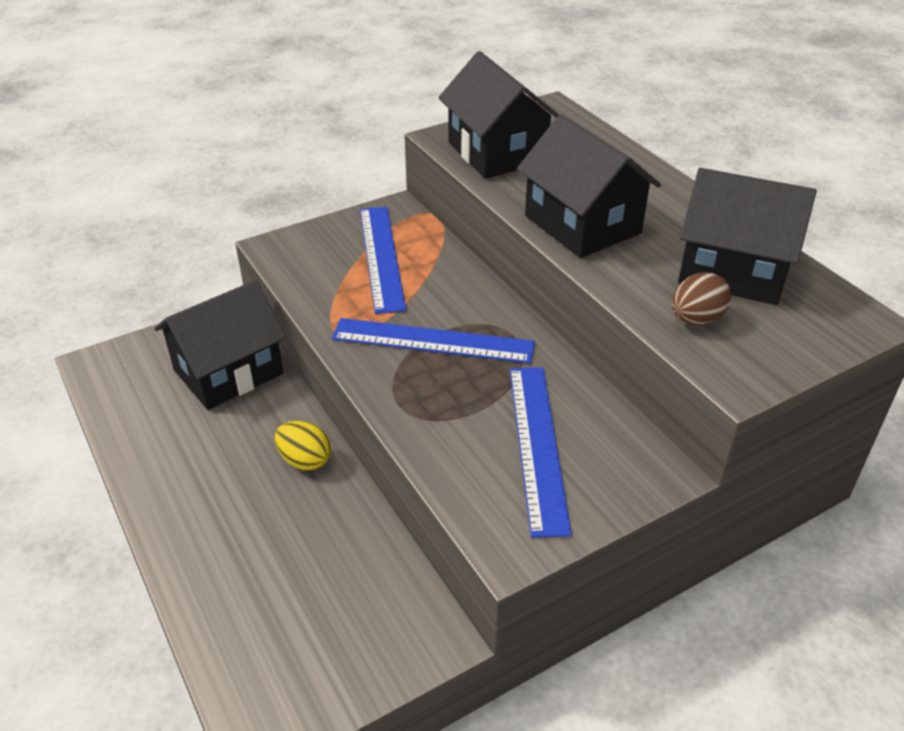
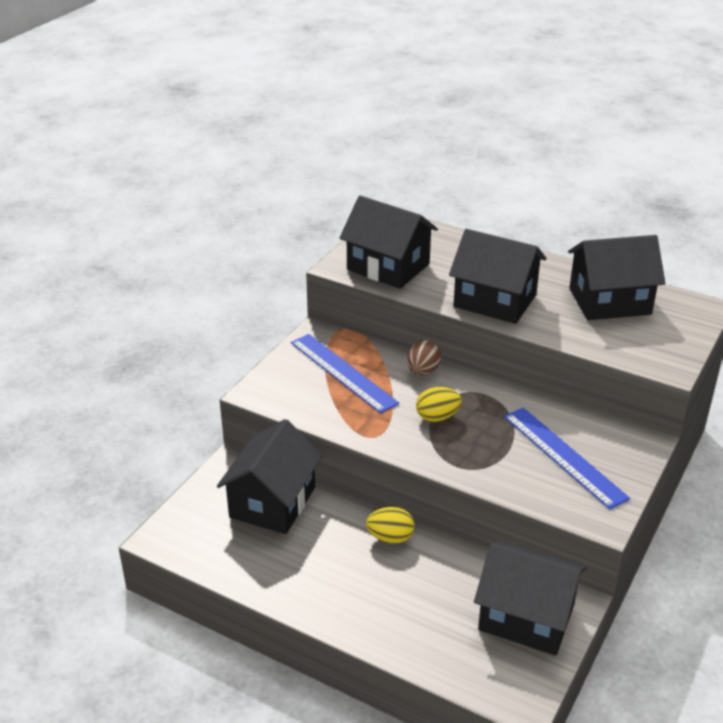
camera: 30 degrees left, 5 degrees down
blue ruler [332,318,535,364] -> yellow egg [416,387,462,422]
brown egg [672,272,731,325] -> brown egg moved to [407,340,441,375]
none -> black house [474,541,587,655]

